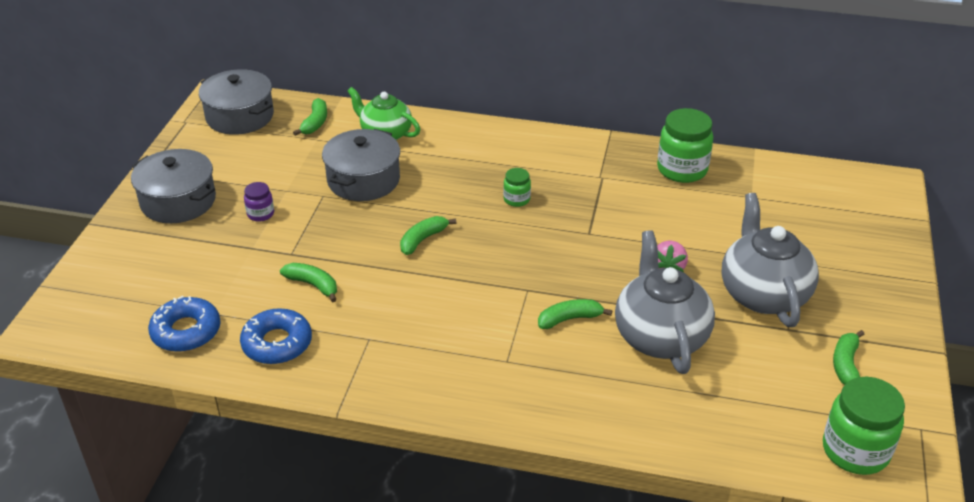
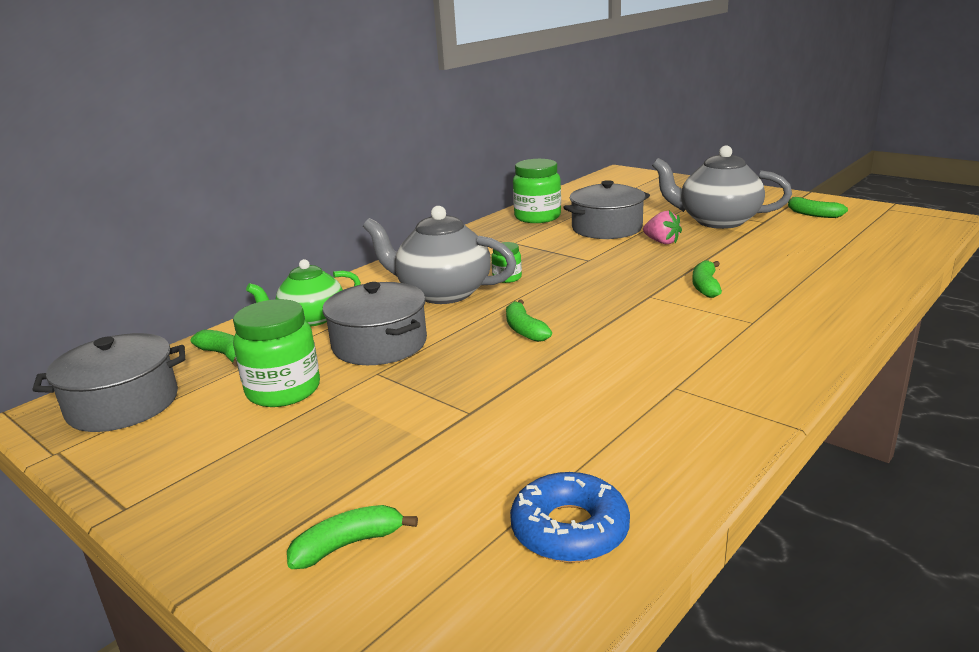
camera: 60 degrees left, 15 degrees down
grey pot [131,149,216,223] -> grey pot moved to [563,180,650,239]
blue donut [240,308,312,364] -> none
purple jar [244,182,274,222] -> none
green banana [280,263,337,302] -> green banana moved to [287,505,418,569]
grey teapot [615,230,715,374] -> grey teapot moved to [363,206,516,304]
green jar [823,377,905,475] -> green jar moved to [233,299,320,407]

